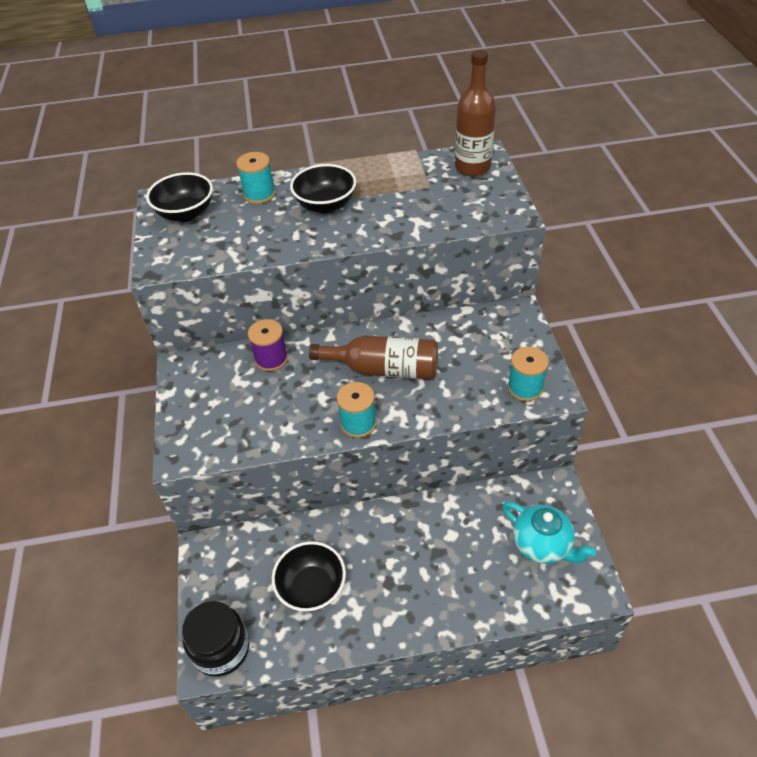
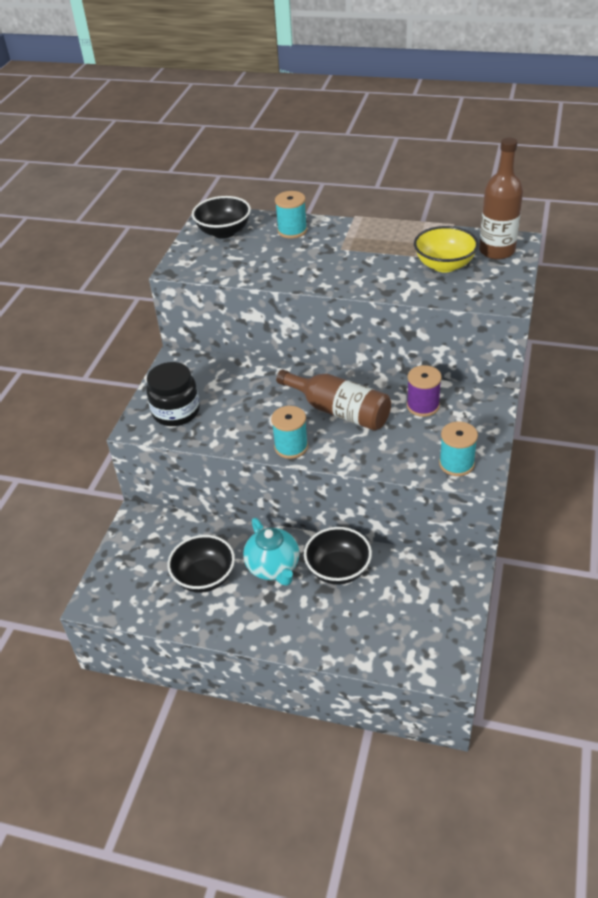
camera: 25 degrees right, 5 degrees down
black jar [182,601,249,677] -> black jar moved to [146,362,200,426]
purple spool [248,319,288,371] -> purple spool moved to [407,365,442,417]
black bowl [290,164,356,213] -> black bowl moved to [304,527,372,585]
turquoise teapot [502,502,596,564] -> turquoise teapot moved to [243,518,299,586]
none -> yellow bowl [414,226,479,273]

